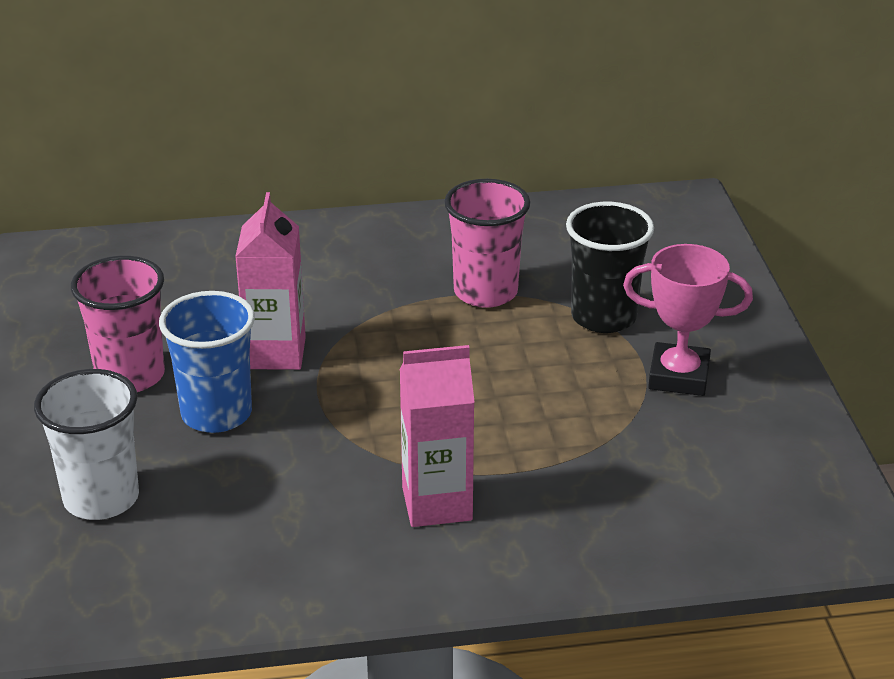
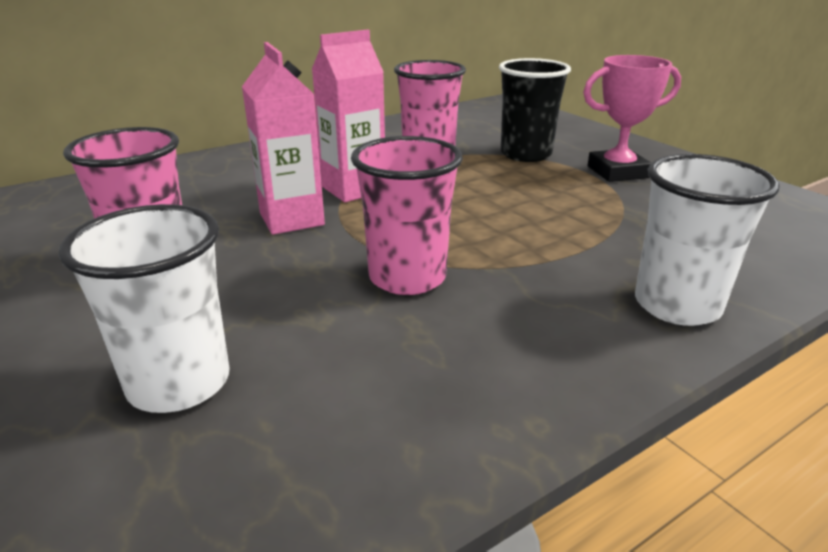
camera: 25 degrees left, 5 degrees down
blue cup [159,291,255,433] -> none
pink carton [400,345,475,527] -> pink carton moved to [312,29,385,202]
none -> pink cup [351,136,463,295]
none -> white cup [635,154,780,326]

